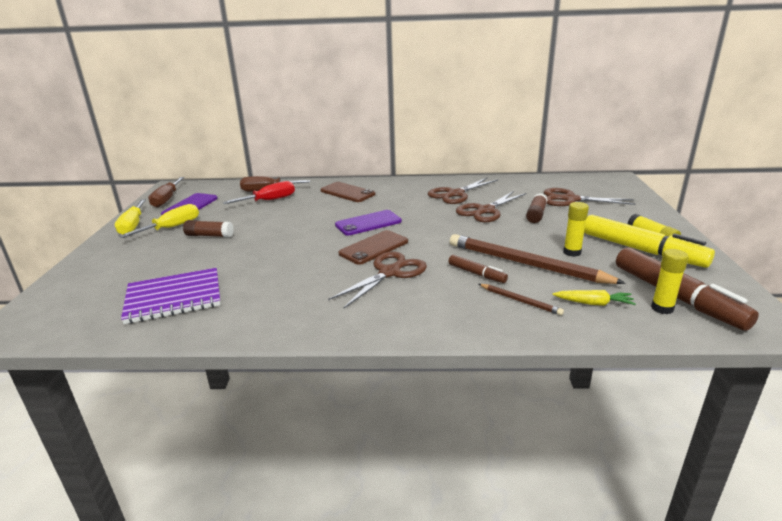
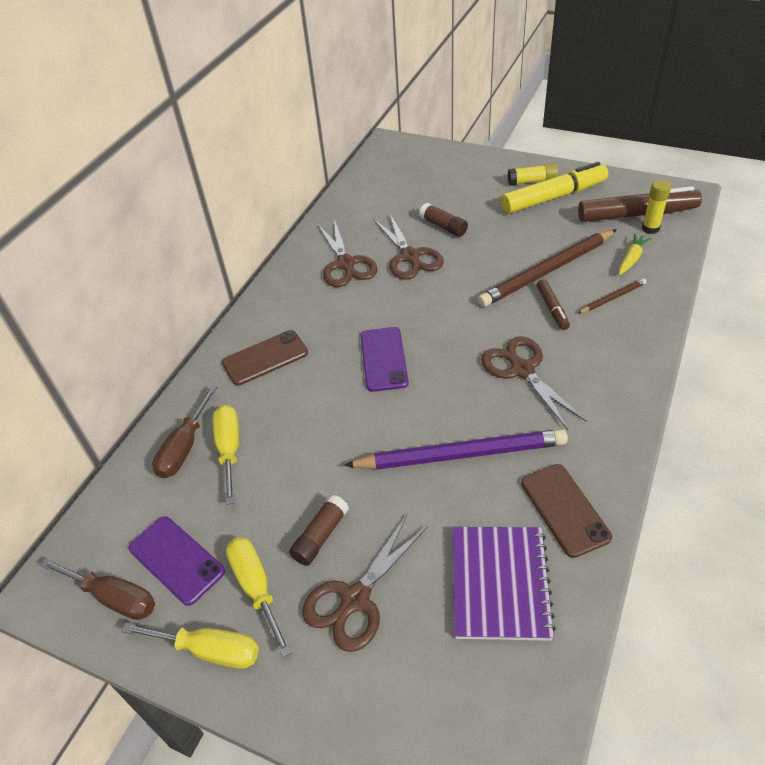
camera: 65 degrees left, 20 degrees up
red screwdriver [223,181,295,204] -> yellow screwdriver [213,405,239,505]
brown phone [339,230,408,265] -> brown phone moved to [521,464,612,558]
brown marker [448,255,508,283] -> brown marker turned 105 degrees clockwise [537,279,570,330]
brown scissors [544,188,636,206] -> brown scissors moved to [302,515,428,652]
yellow glue stick [563,202,589,257] -> none
none -> purple pencil [344,429,568,470]

